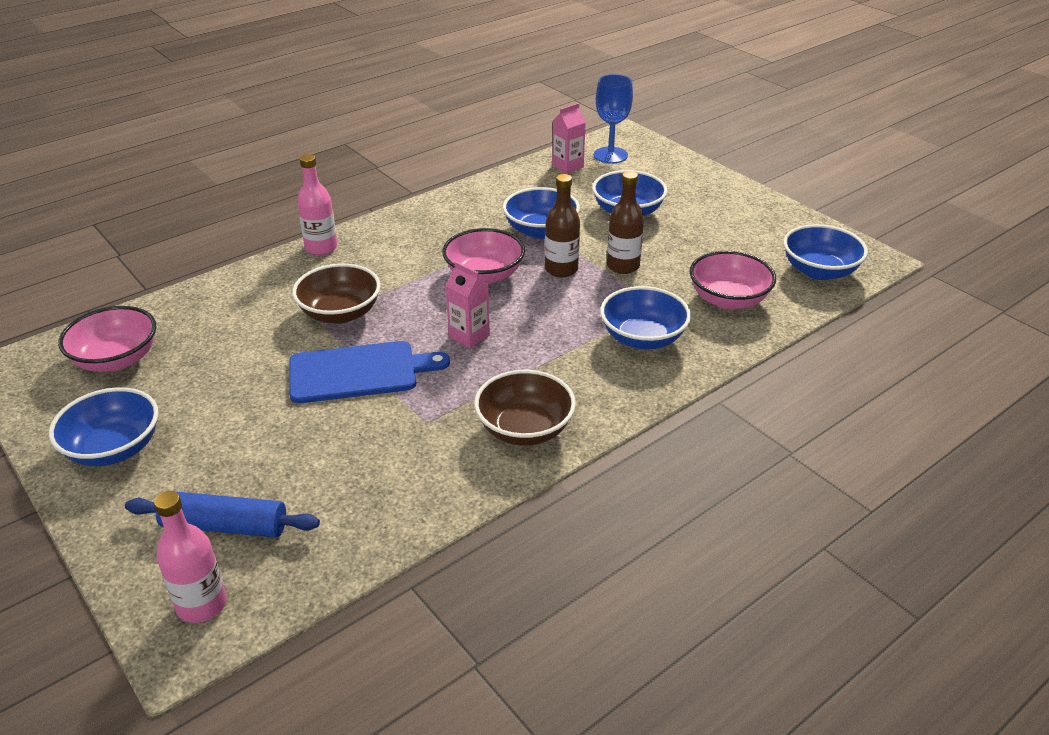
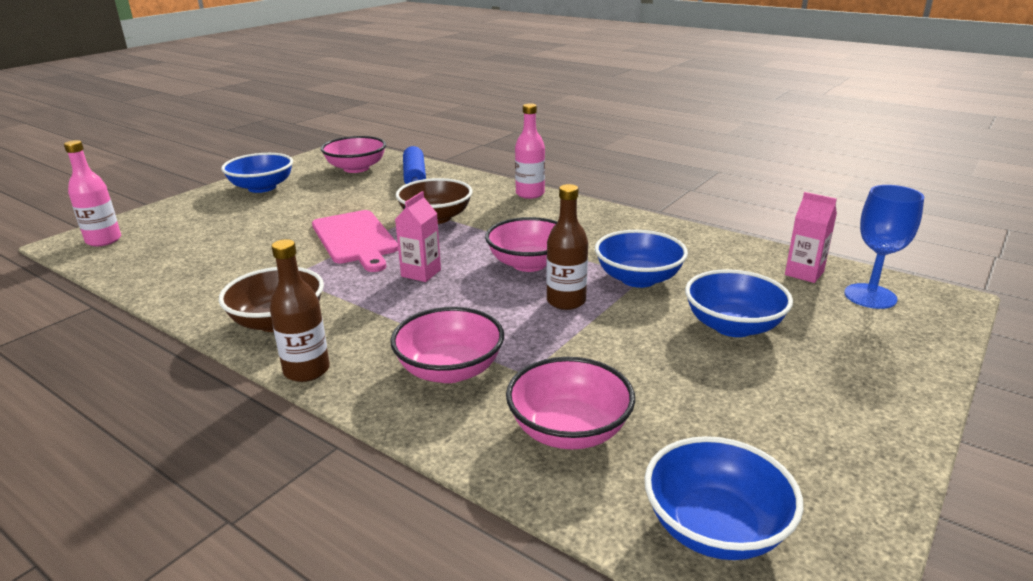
camera: 75 degrees right, 10 degrees down
blue rolling pin [125,491,320,538] -> blue rolling pin moved to [403,146,426,184]
blue cutting board [289,341,450,403] -> pink cutting board [312,210,398,272]
blue bowl [600,286,691,349] -> pink bowl [390,307,504,383]
brown bottle [607,171,644,274] -> brown bottle moved to [270,239,330,382]

